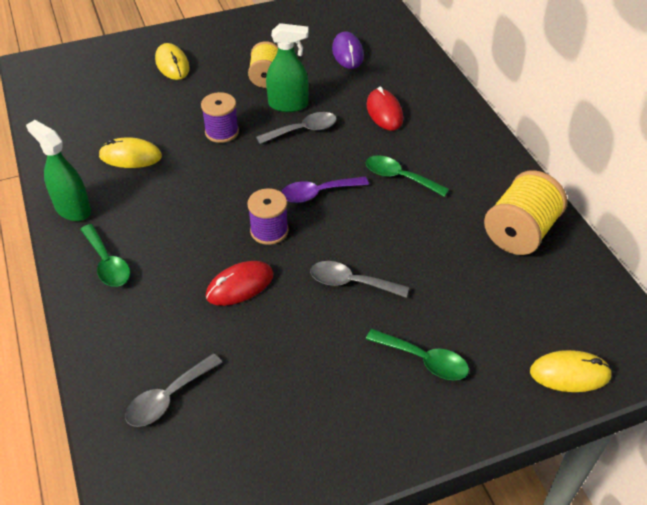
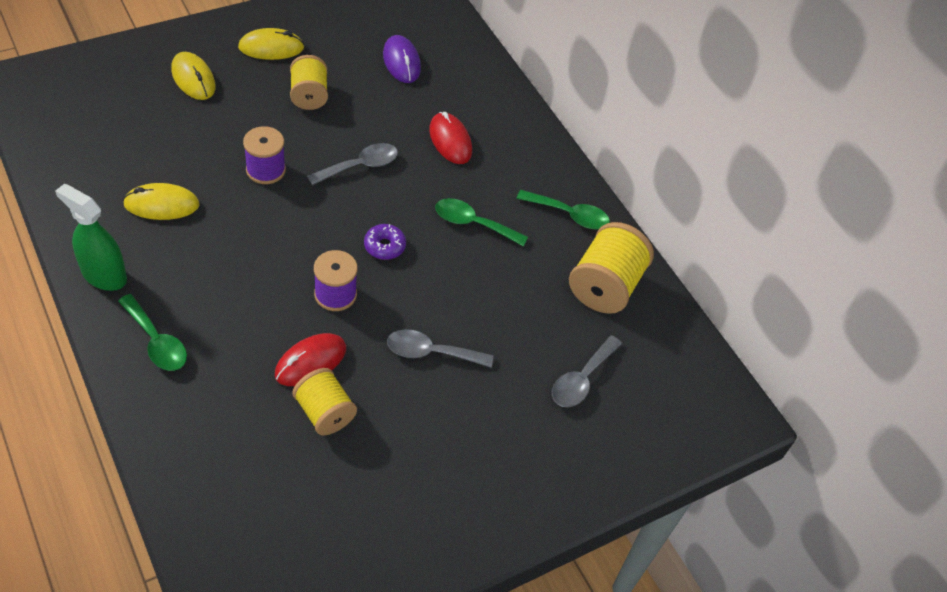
camera: 15 degrees left, 5 degrees up
grey spoon [125,353,222,427] -> grey spoon moved to [552,336,622,407]
green spray bottle [266,23,309,112] -> none
purple spoon [282,177,369,203] -> purple donut [364,224,406,260]
green spoon [366,329,469,380] -> green spoon moved to [516,190,610,229]
yellow mouse [530,350,612,392] -> yellow mouse moved to [238,28,304,60]
none -> yellow spool [292,368,357,435]

